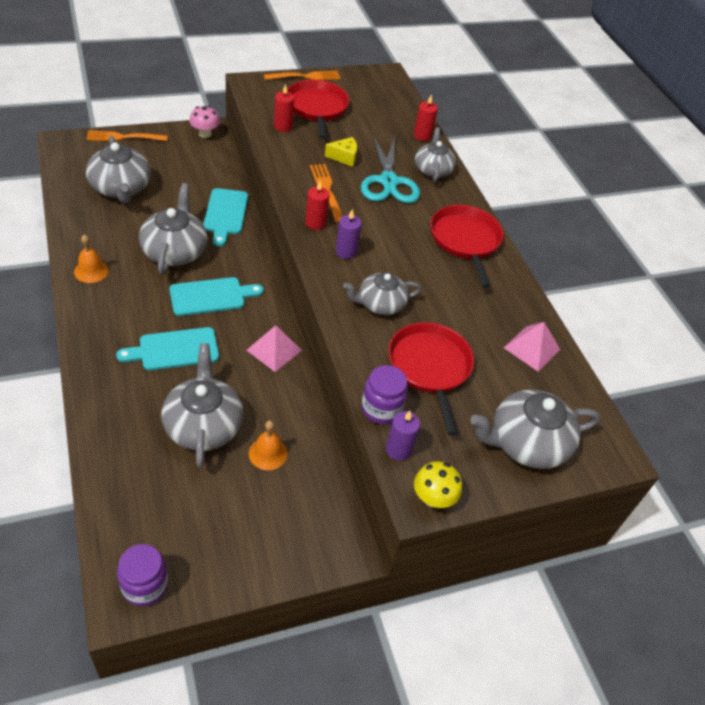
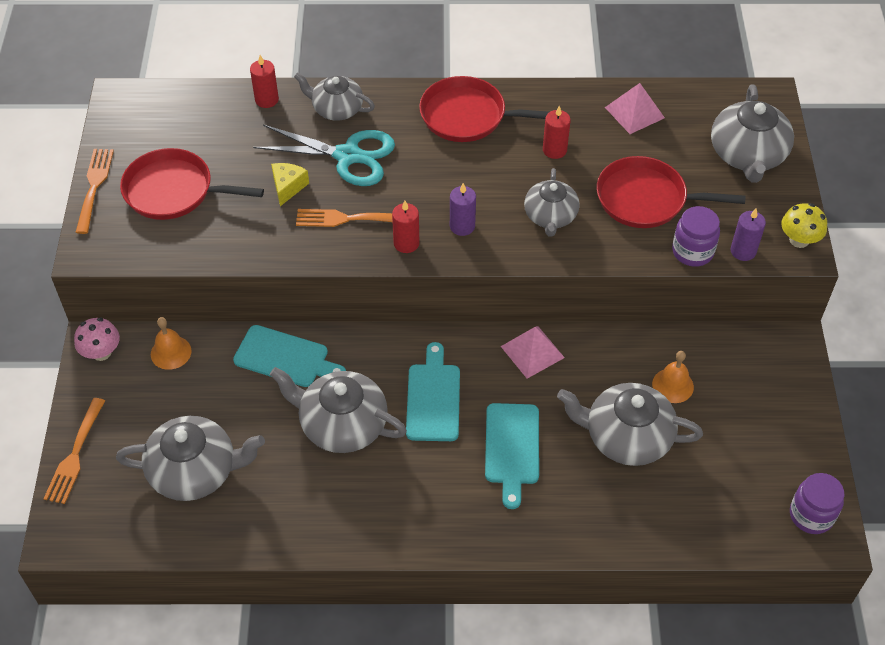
camera: 65 degrees left, 5 degrees up
orange bell [74,234,109,283] -> orange bell moved to [151,317,192,370]
red candle [274,84,294,132] -> red candle moved to [543,106,571,159]

